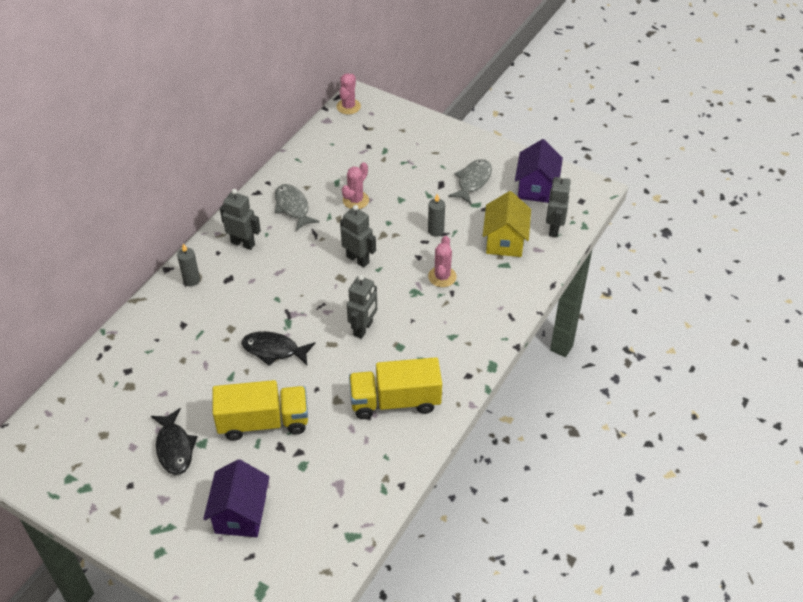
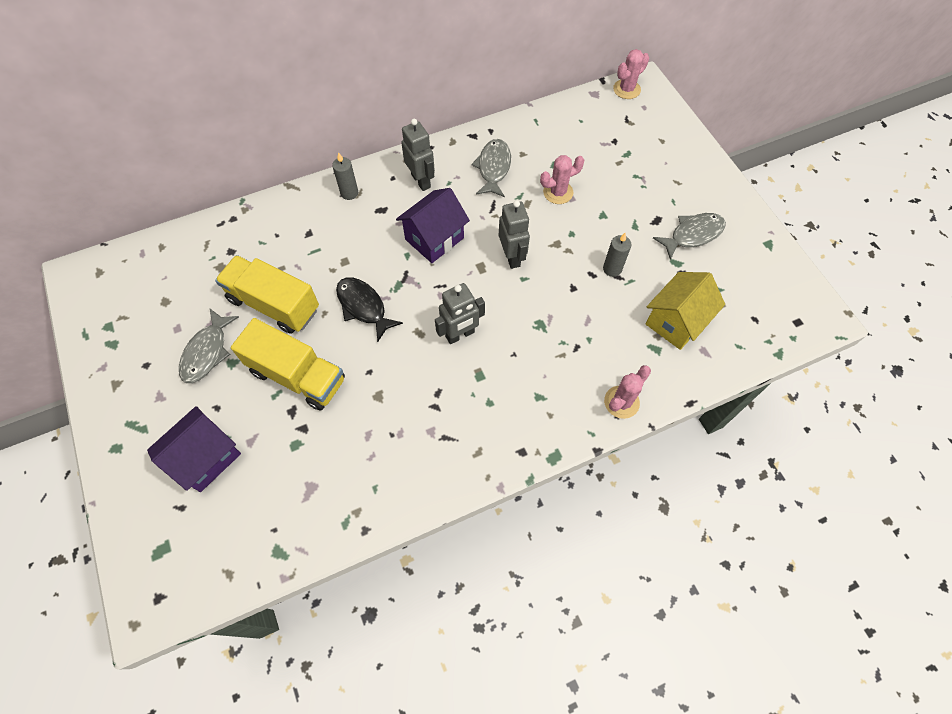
camera: 35 degrees right, 15 degrees up
black fish [151,408,198,475] -> grey fish [179,309,239,383]
yellow truck [349,357,442,419] -> yellow truck moved to [215,255,319,334]
pink cactus [428,236,457,287] -> pink cactus moved to [604,365,651,419]
purple house [515,139,563,203] -> purple house moved to [396,188,470,263]
grey robot [546,174,571,237] -> none

